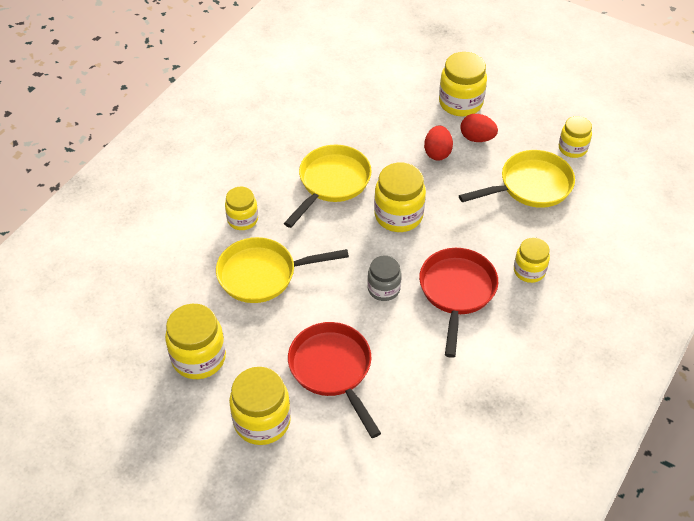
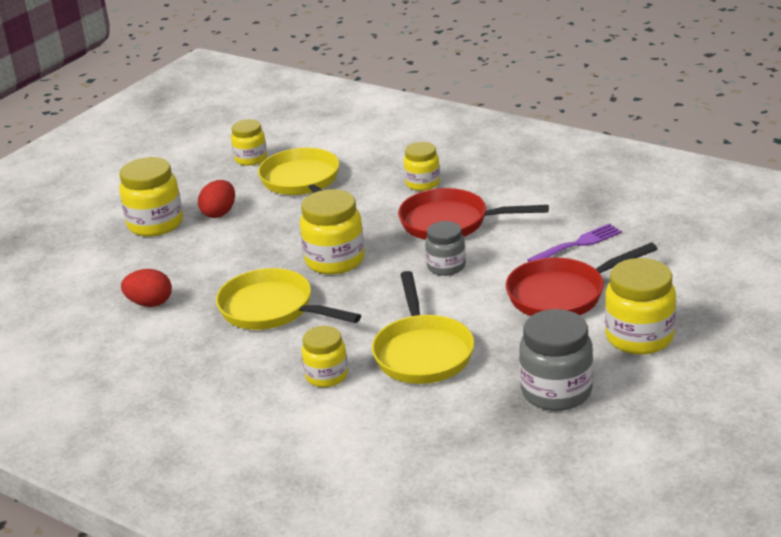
camera: 85 degrees left, 20 degrees down
yellow jar [165,304,226,379] -> grey jar [519,309,593,411]
red egg [424,125,453,161] -> red egg moved to [121,269,172,307]
none -> purple fork [527,223,622,262]

